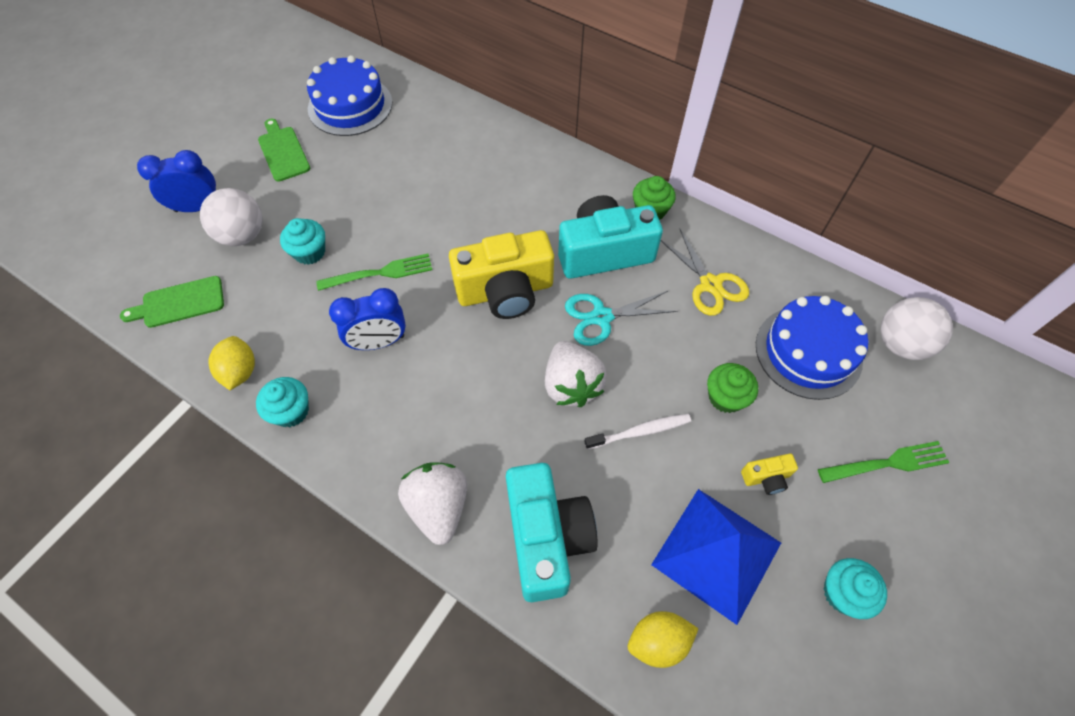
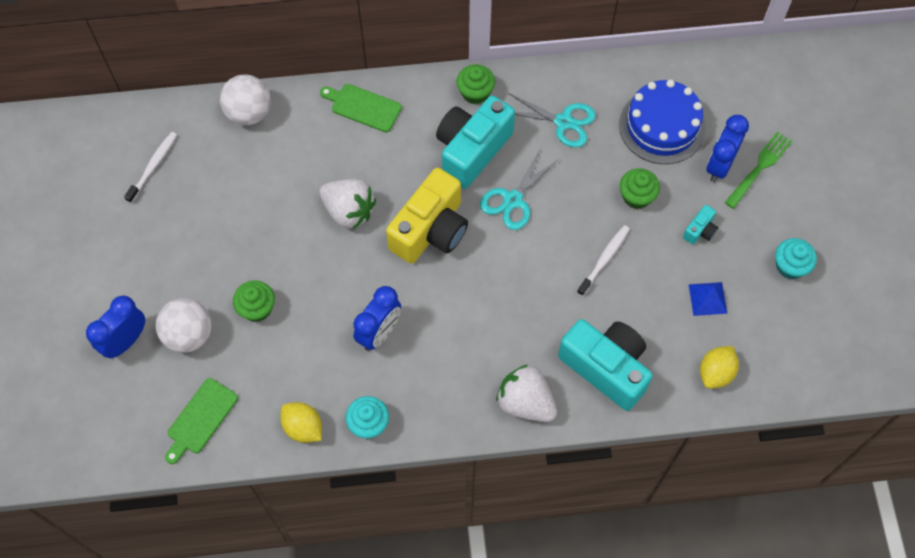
camera: 40 degrees left, 5 degrees up
green cutting board [258,119,310,182] -> green cutting board moved to [320,84,402,132]
turquoise cupcake [280,218,325,265] -> green cupcake [233,281,275,322]
blue cake [307,55,392,136] -> white toothbrush [124,132,177,203]
green fork [316,254,432,291] -> none
white strawberry [545,341,607,407] -> white strawberry moved to [320,179,376,229]
blue pyramid [651,489,781,625] -> blue pyramid [689,282,727,316], size x0.47
yellow scissors [661,228,749,316] -> turquoise scissors [508,93,596,148]
yellow camera [741,454,798,495] -> turquoise camera [683,205,718,244]
white ball [881,297,953,360] -> white ball moved to [220,75,271,126]
none -> blue clock [706,115,749,182]

